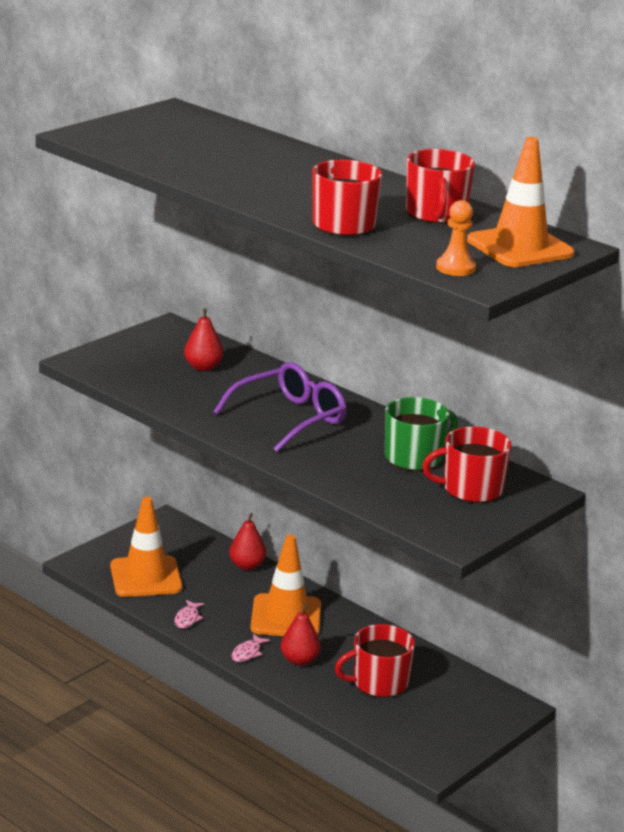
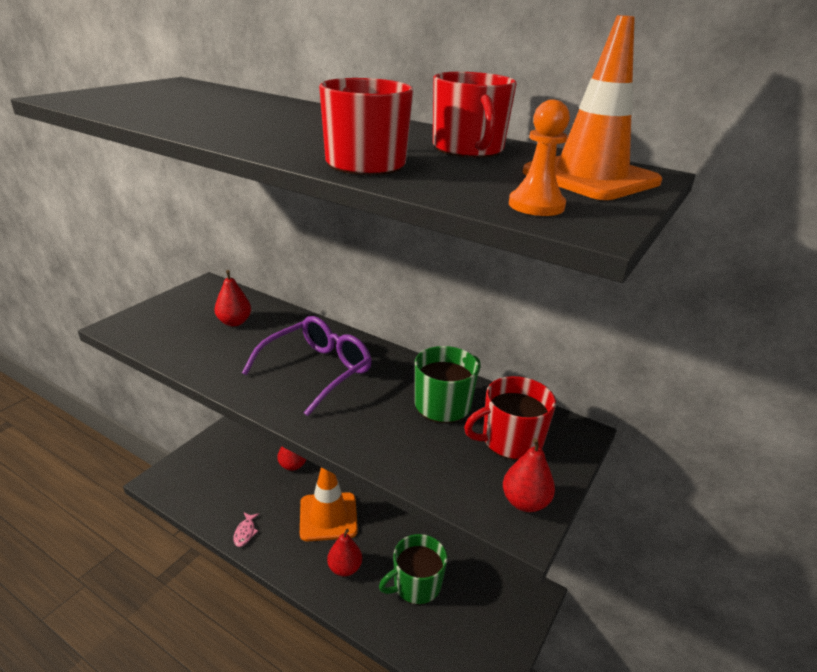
camera: 10 degrees left, 5 degrees up
orange traffic cone [110,497,183,597] -> none
pink fish [231,634,270,662] -> none
red mug [335,624,415,698] -> green mug [379,534,447,605]
none -> red pear [503,438,555,512]

